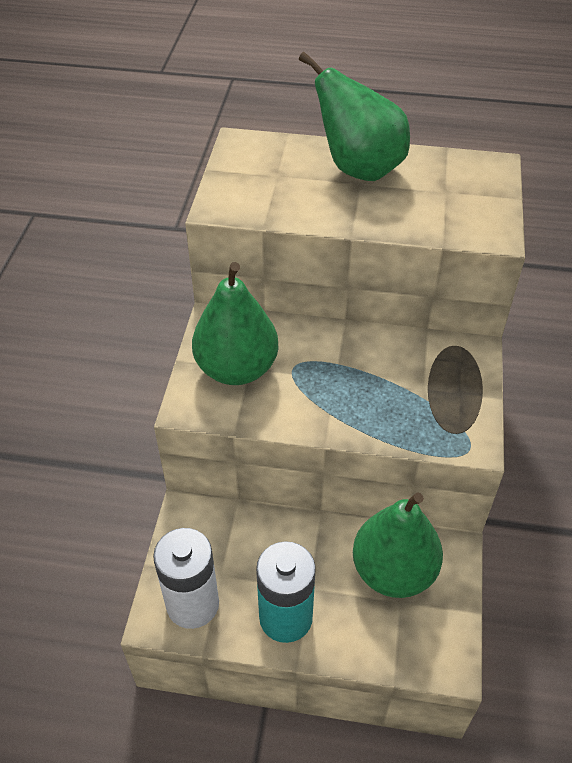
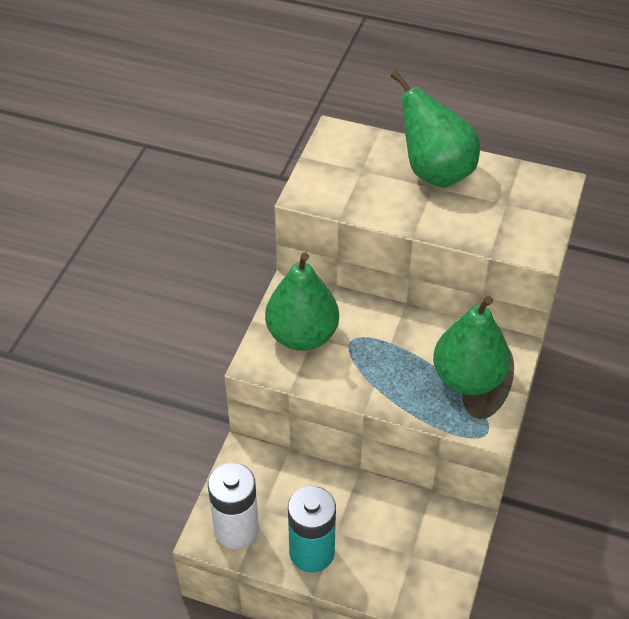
camera: 10 degrees right, 0 degrees up
green pear [353,492,443,598] -> green pear moved to [433,296,511,395]

